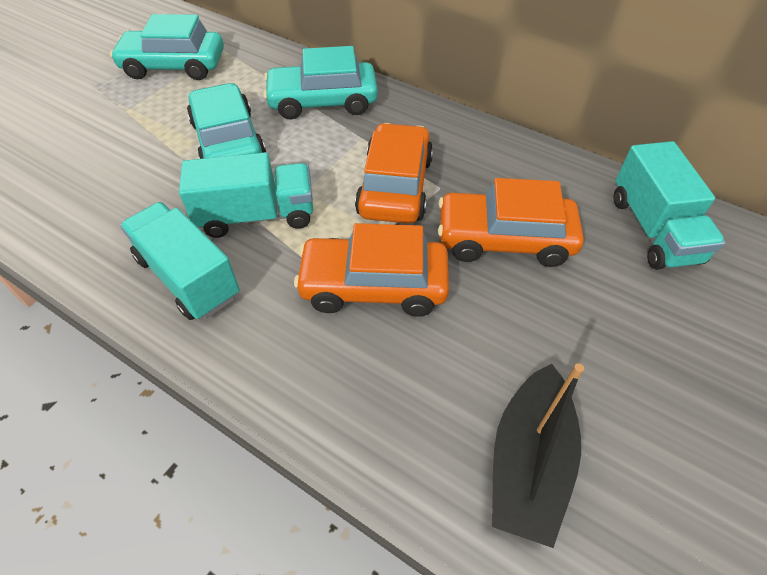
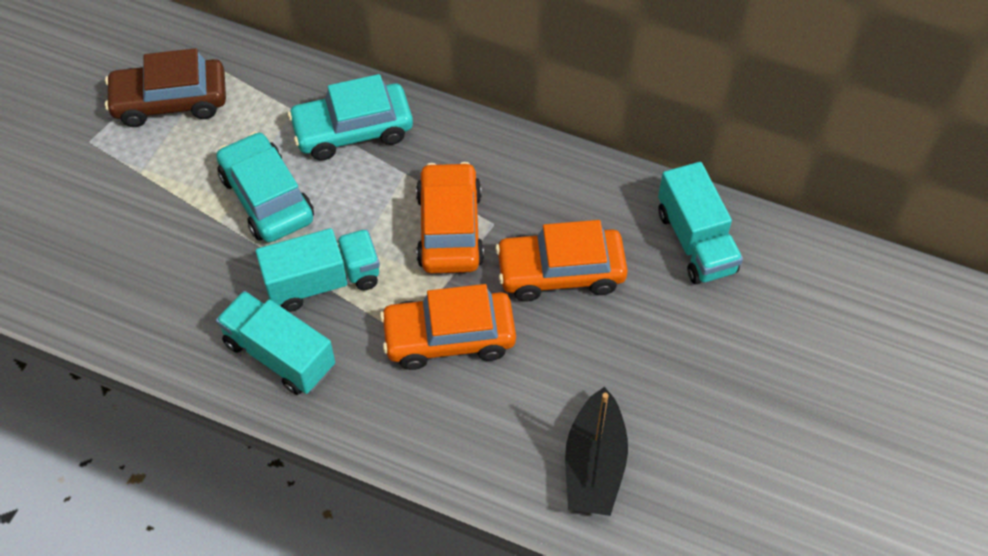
camera: 10 degrees left, 5 degrees up
turquoise car [110,14,224,80] -> brown car [105,48,226,127]

